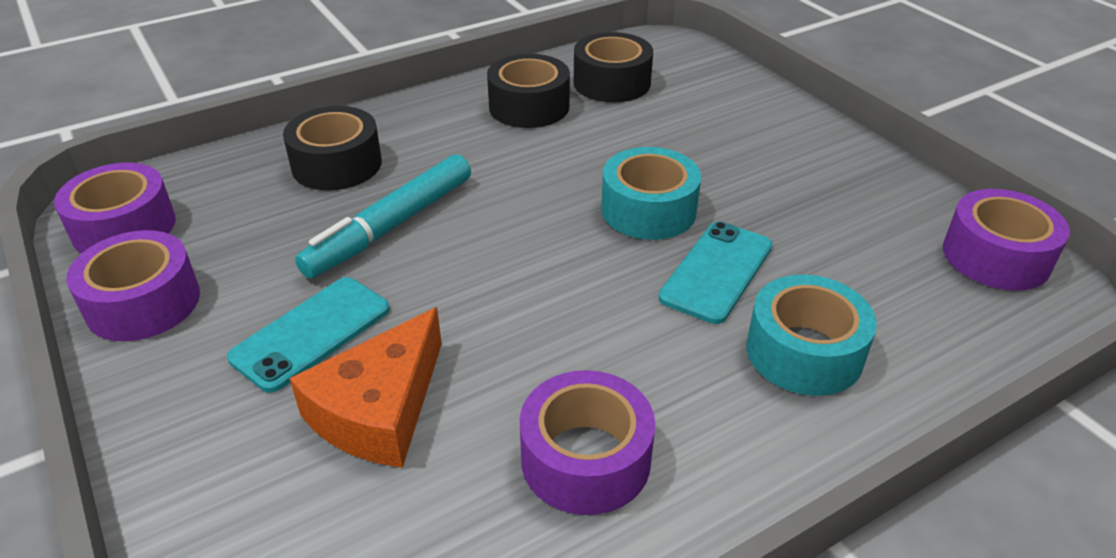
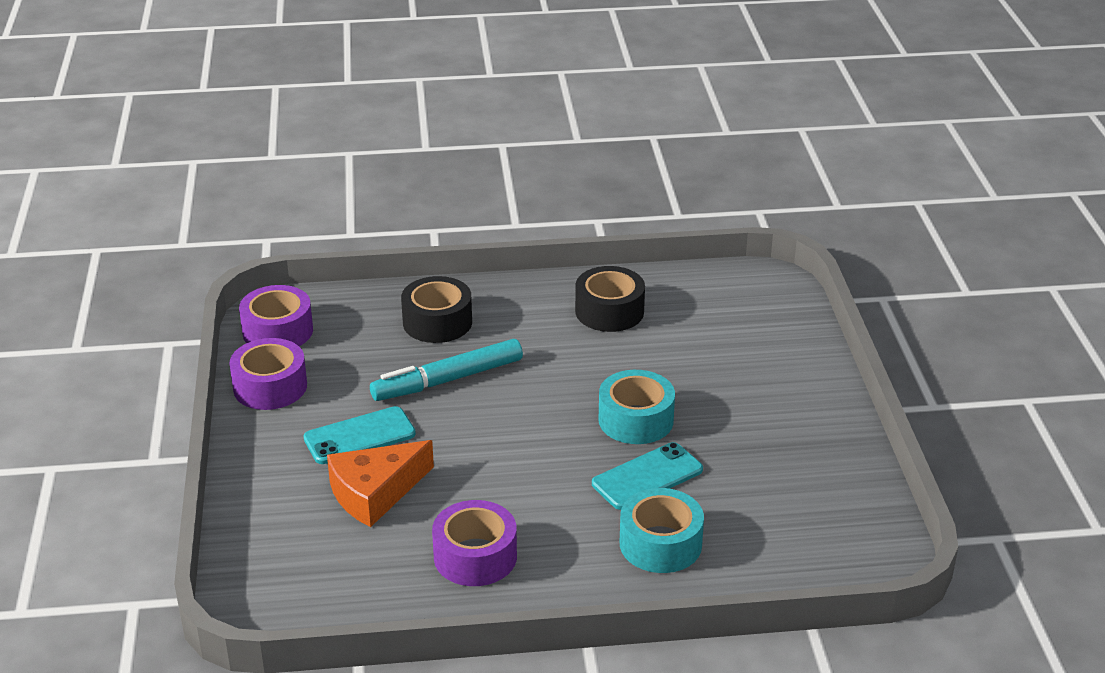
camera: 25 degrees right, 5 degrees down
black tape [574,32,653,102] -> none
purple tape [943,189,1070,291] -> none

